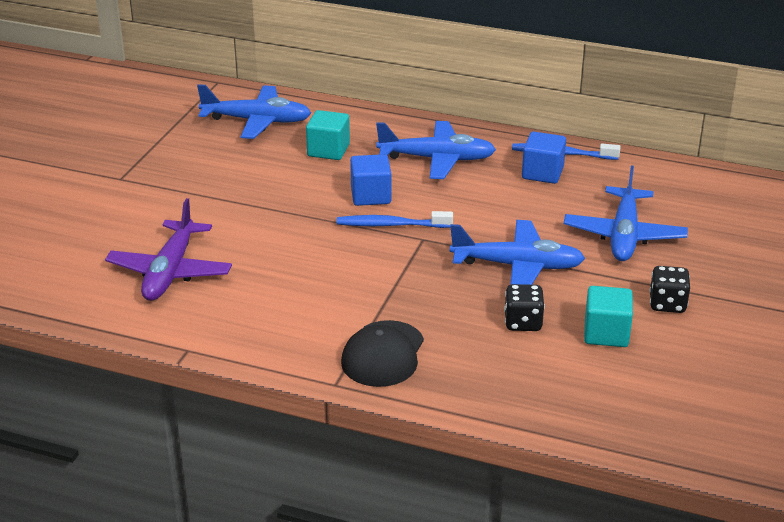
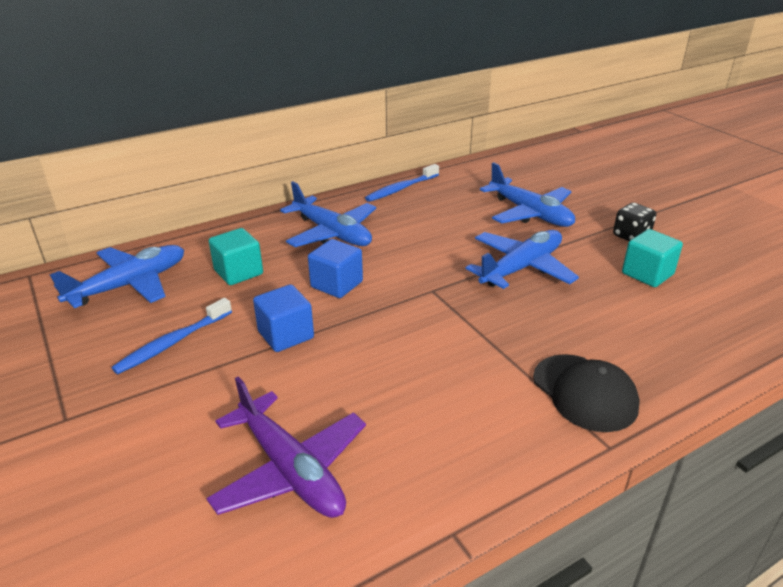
camera: 50 degrees left, 0 degrees up
blue toothbrush [337,211,453,228] -> blue toothbrush moved to [112,298,232,374]
blue plane [376,121,496,179] -> blue plane turned 90 degrees clockwise [280,181,376,247]
black dice [504,284,545,331] -> none
blue cube [522,132,566,184] -> blue cube moved to [253,284,314,352]

